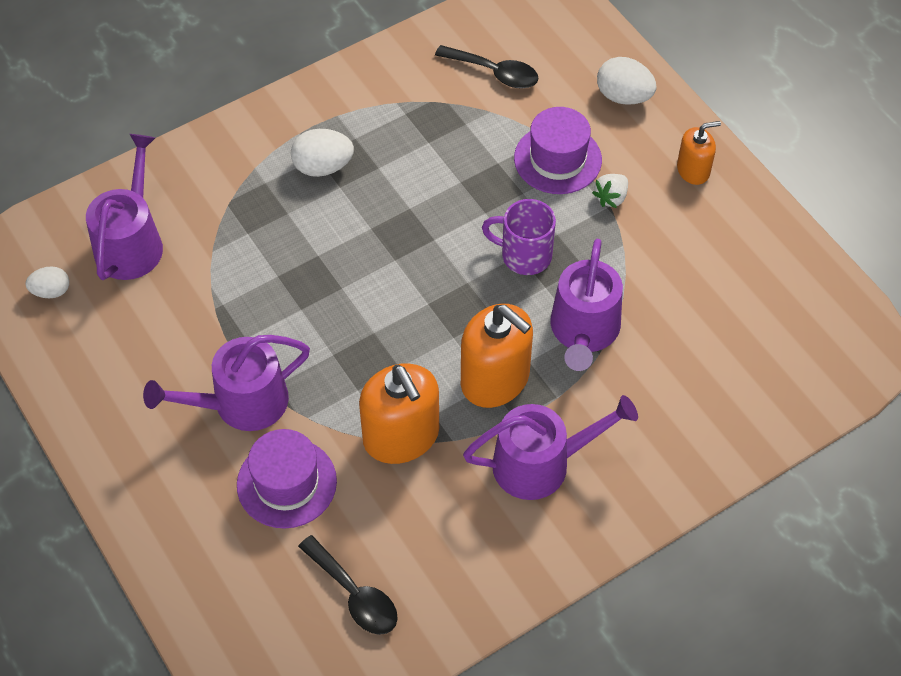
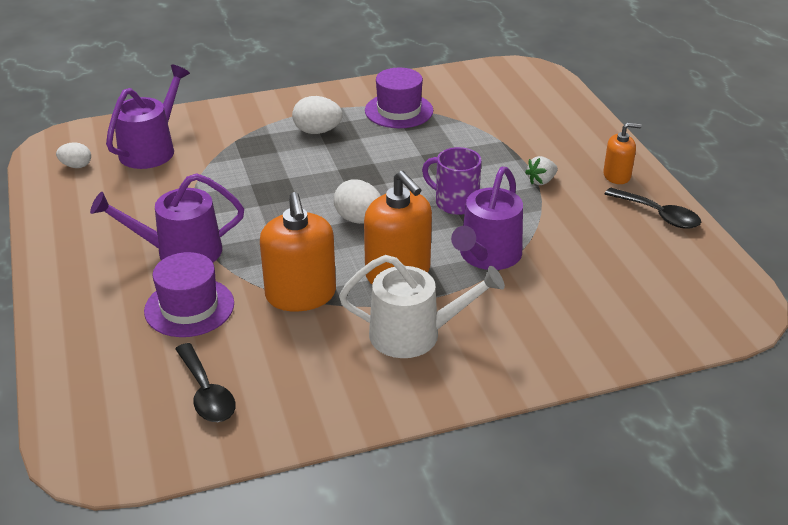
camera: 15 degrees right, 20 degrees down
black spoon [435,45,538,89] -> black spoon moved to [605,188,701,229]
purple watering can [463,395,638,500] -> white watering can [339,255,505,358]
purple hat [514,107,602,194] -> purple hat moved to [365,67,433,128]
white egg [597,57,657,105] -> white egg moved to [334,179,381,224]

